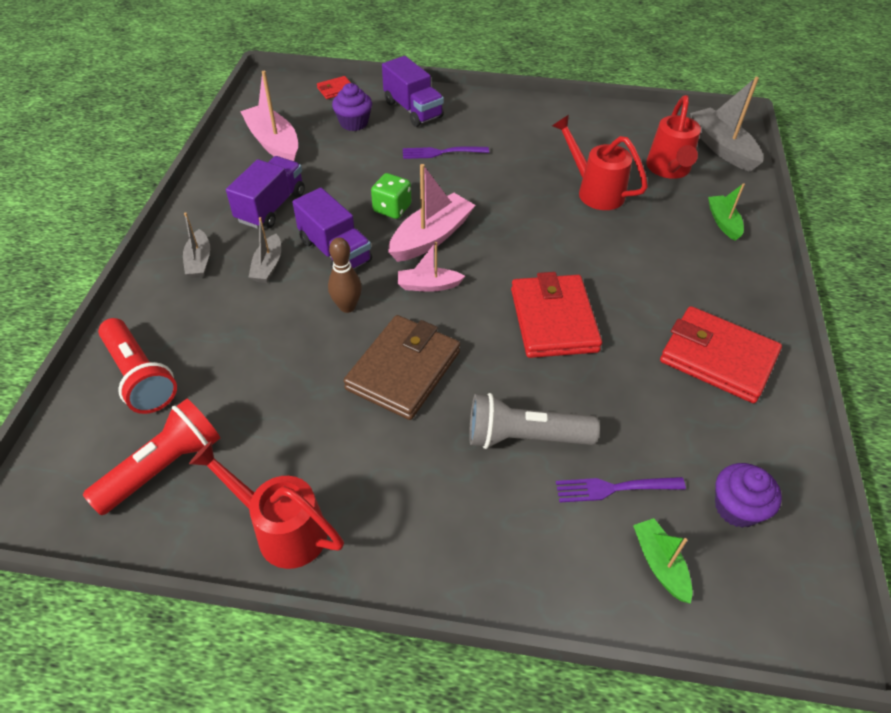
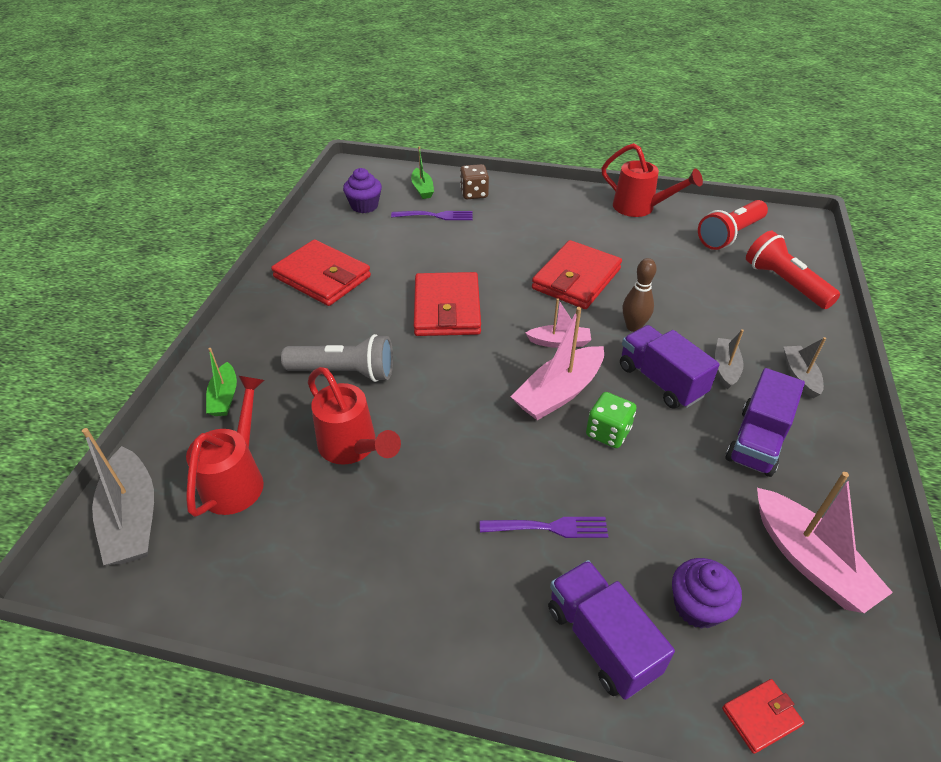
camera: 175 degrees left, 5 degrees down
brown wallet [343,315,460,420] -> red wallet [532,240,622,309]
grey flashlight [469,393,600,449] -> grey flashlight moved to [281,334,393,382]
none -> brown dice [460,164,489,199]

